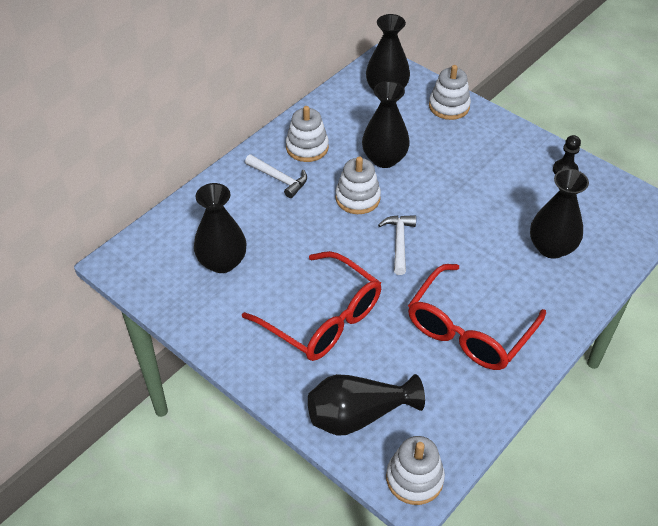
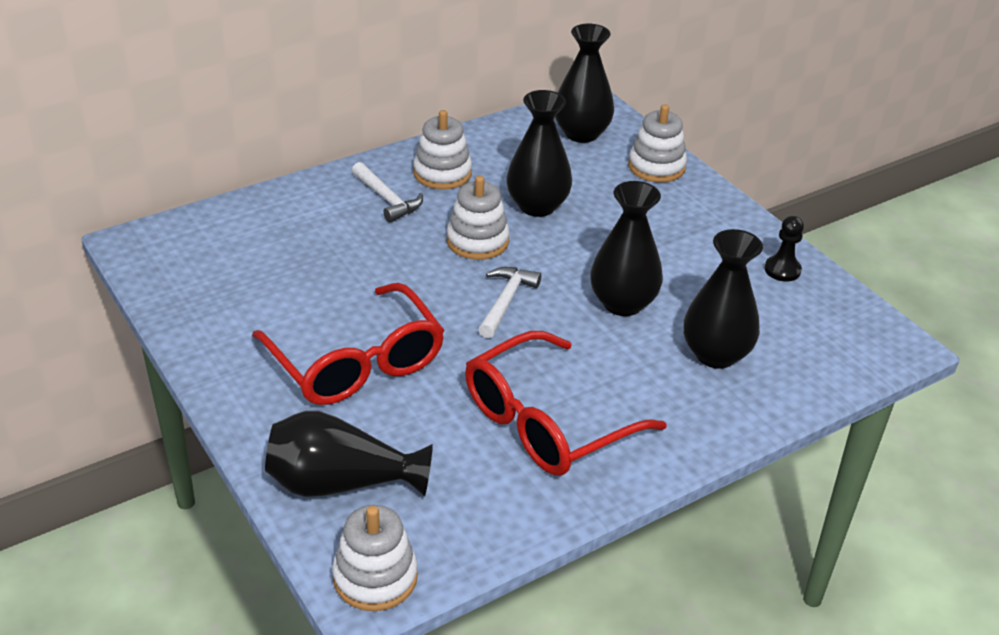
camera: 15 degrees right, 10 degrees down
black vase [194,183,247,273] -> black vase moved to [590,181,663,316]

